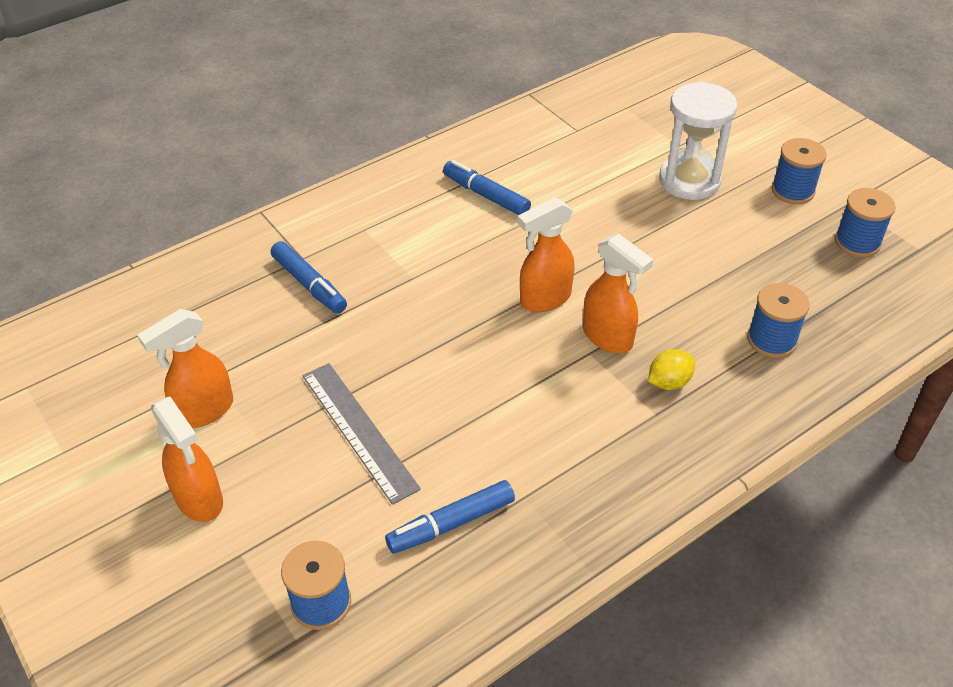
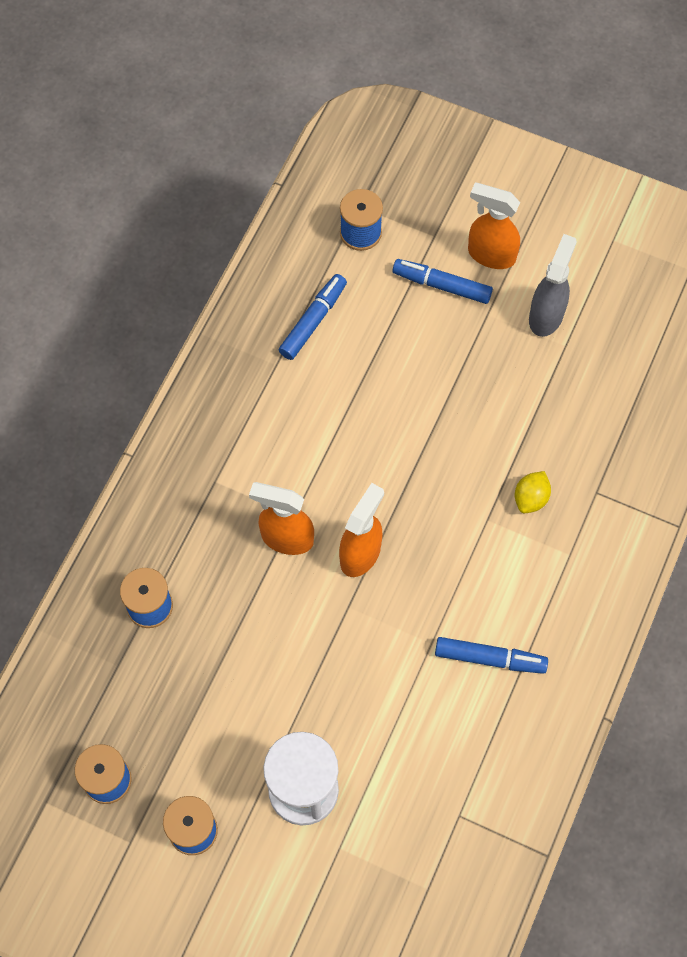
camera: 150 degrees right, 20 degrees up
orange spray bottle [137,309,233,428] -> grey spray bottle [529,234,577,337]
blue marker [270,241,347,314] -> blue marker moved to [392,259,493,304]
grey ruler [303,363,421,505] -> none
yellow lemon [648,349,695,390] -> yellow lemon moved to [515,471,551,513]

